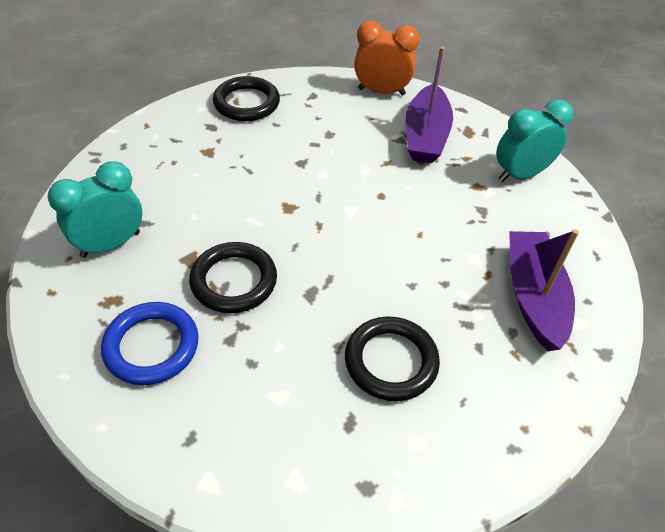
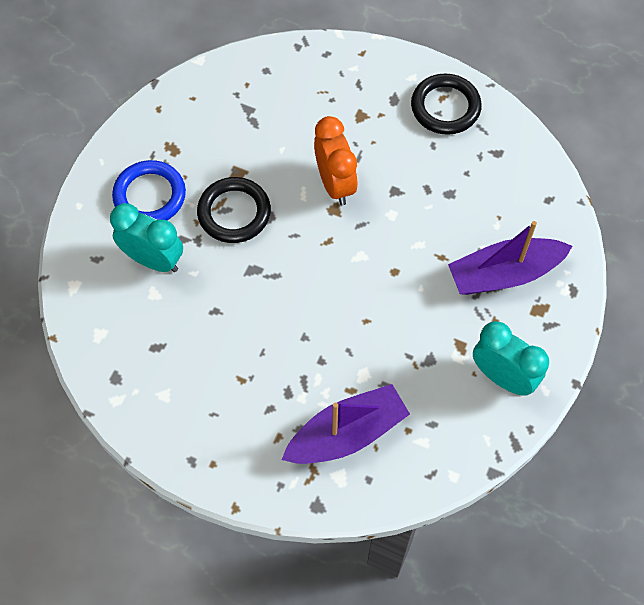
camera: 65 degrees right, 15 degrees up
turquoise clock [48,161,142,258] -> turquoise clock moved to [110,203,183,272]
black ring [345,316,440,401] -> none
orange clock [354,21,420,96] -> orange clock moved to [314,116,358,205]

